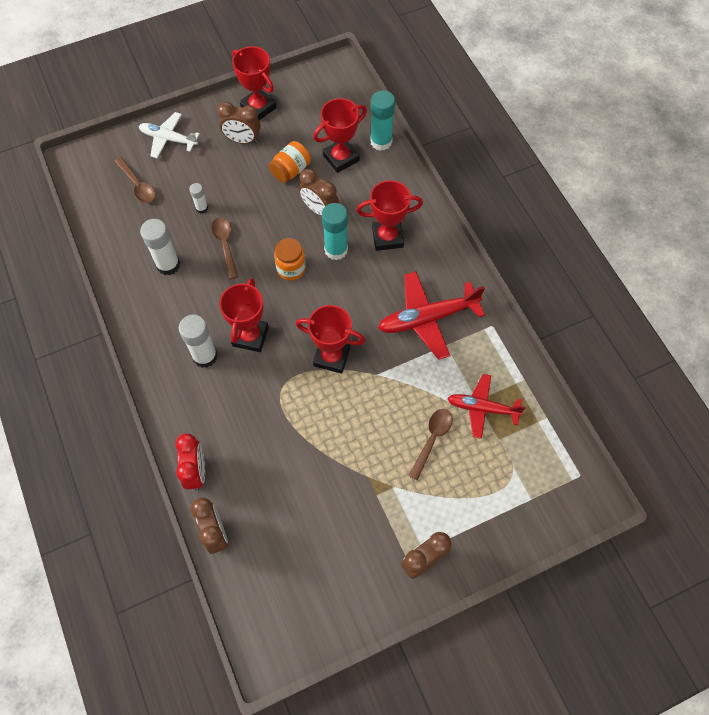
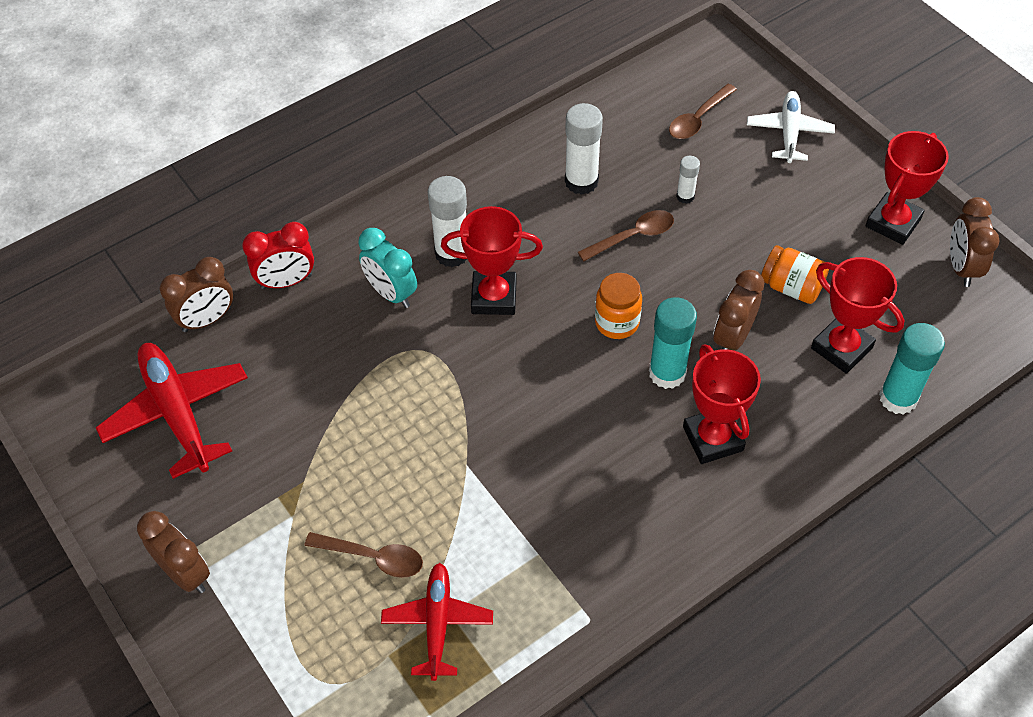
camera: 80 degrees right, 10 degrees down
brown clock [217,102,261,144] -> brown clock moved to [950,197,1000,287]
red trophy [296,305,365,374] -> none
red plane [378,271,485,360] -> red plane moved to [96,343,248,479]
none -> turquoise clock [358,228,417,308]

